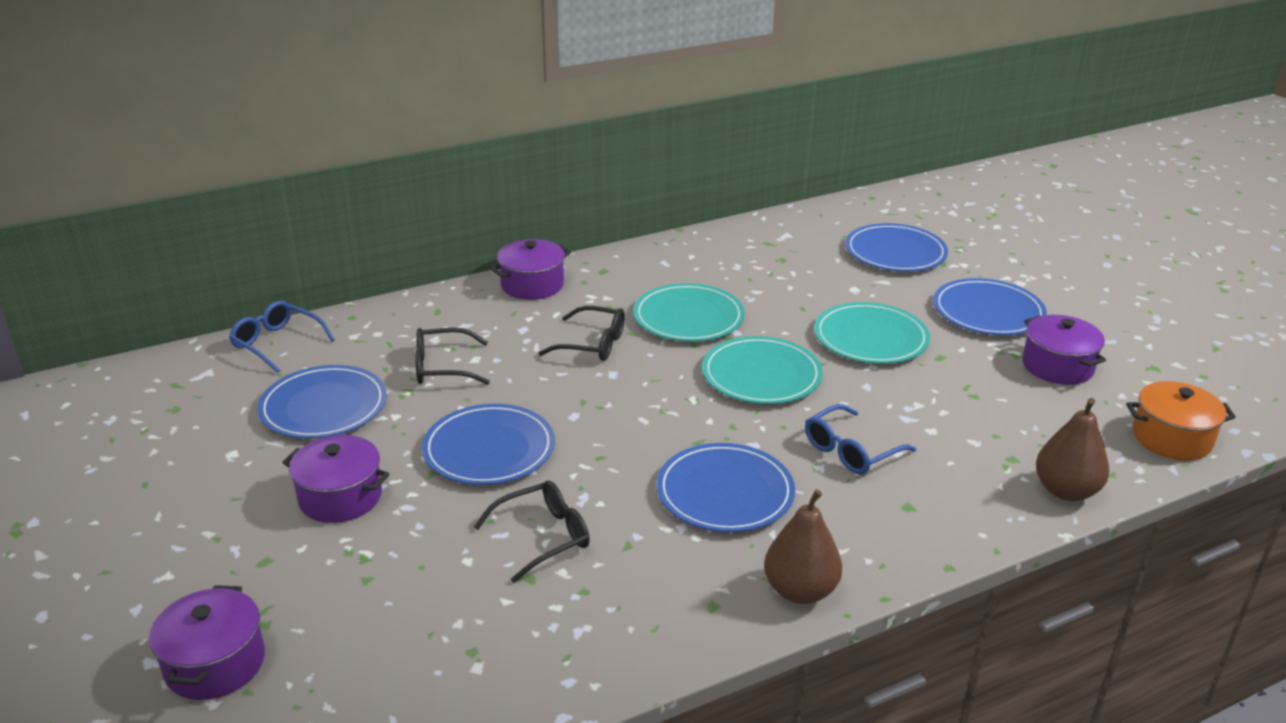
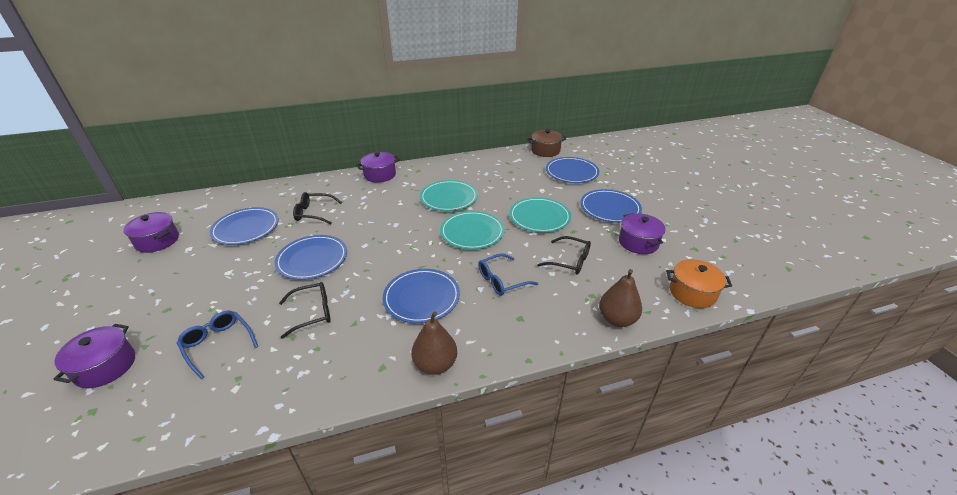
camera: 10 degrees right, 5 degrees up
blue glasses [229,301,335,373] -> blue glasses moved to [177,310,258,379]
purple pot [282,435,389,523] -> purple pot moved to [123,212,179,253]
black glasses [539,306,625,361] -> black glasses moved to [537,236,591,274]
none -> brown pot [527,129,566,157]

